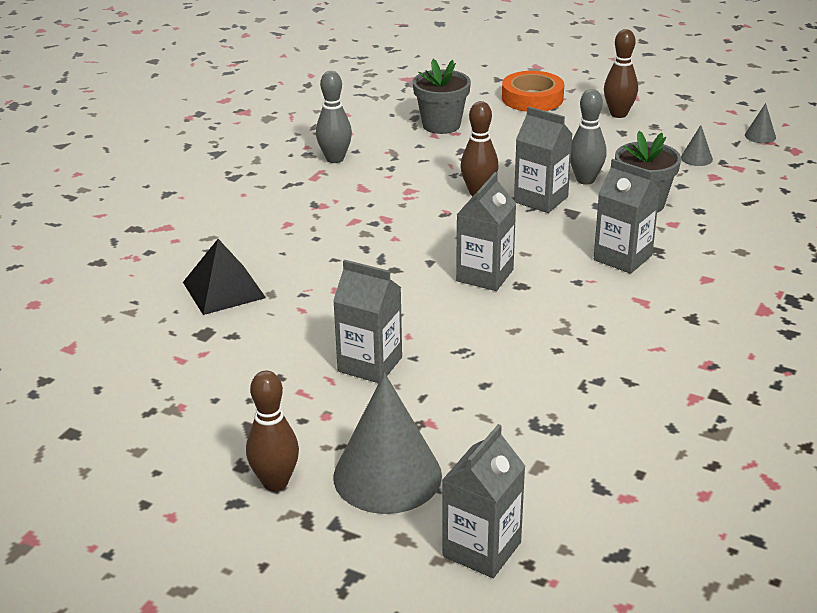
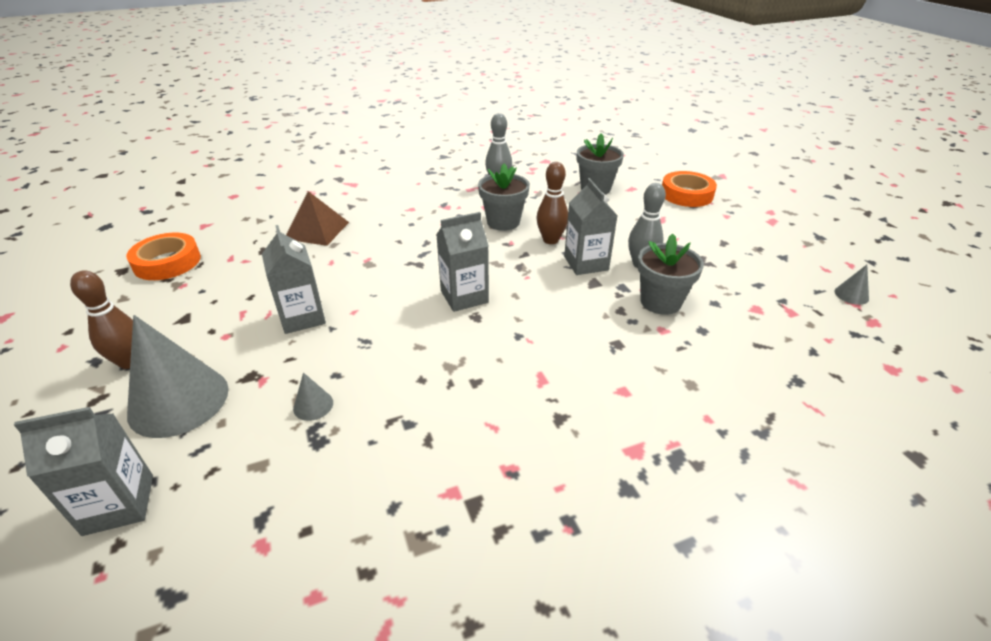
camera: 40 degrees right, 5 degrees up
black pyramid [183,239,266,315] -> brown pyramid [286,191,349,246]
grey carton [594,159,660,274] -> none
brown bowling pin [604,29,638,118] -> none
grey cone [681,125,713,166] -> grey cone moved to [293,373,333,421]
none -> orange tape [126,233,201,280]
none -> grey flower pot [478,163,530,231]

